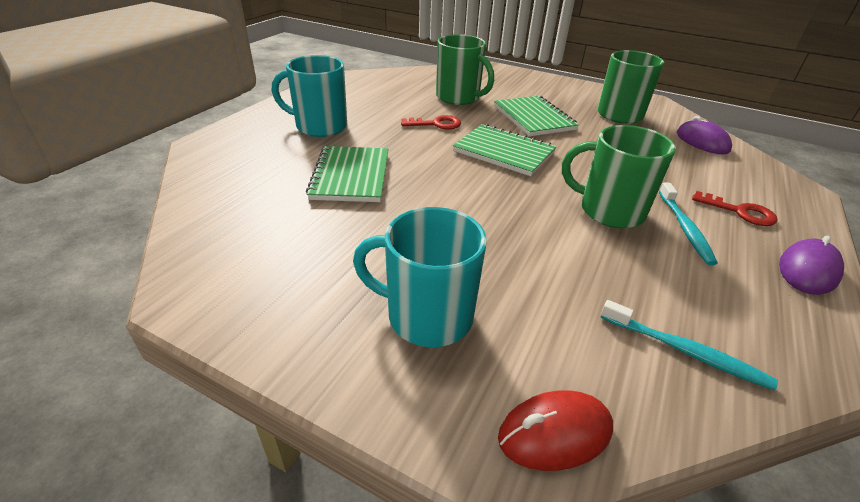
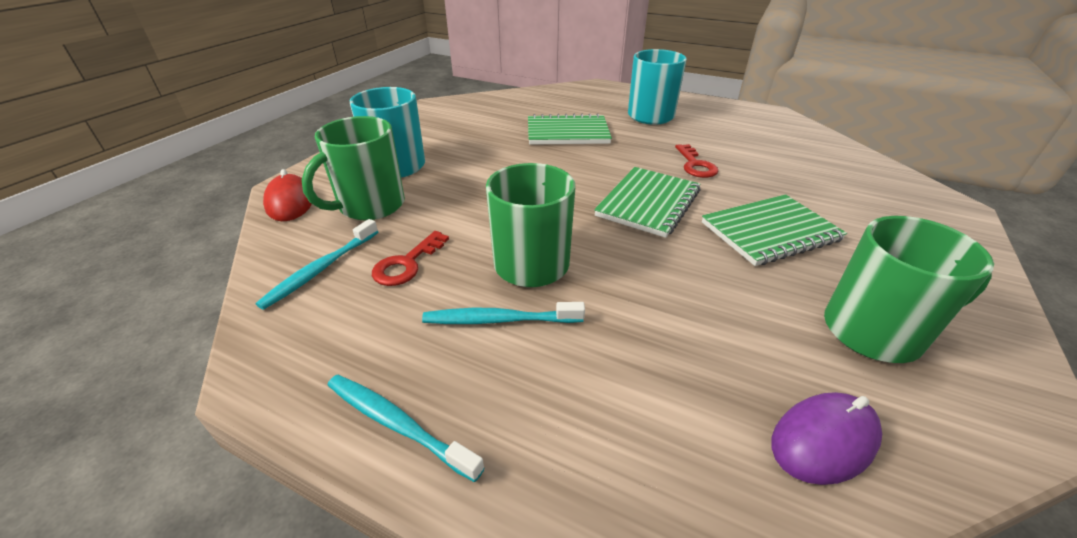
camera: 90 degrees right, 0 degrees up
green mug [436,34,494,105] -> green mug moved to [302,116,405,220]
red key [692,191,778,226] -> red key moved to [372,231,449,286]
purple mouse [779,236,844,295] -> turquoise toothbrush [328,374,485,482]

